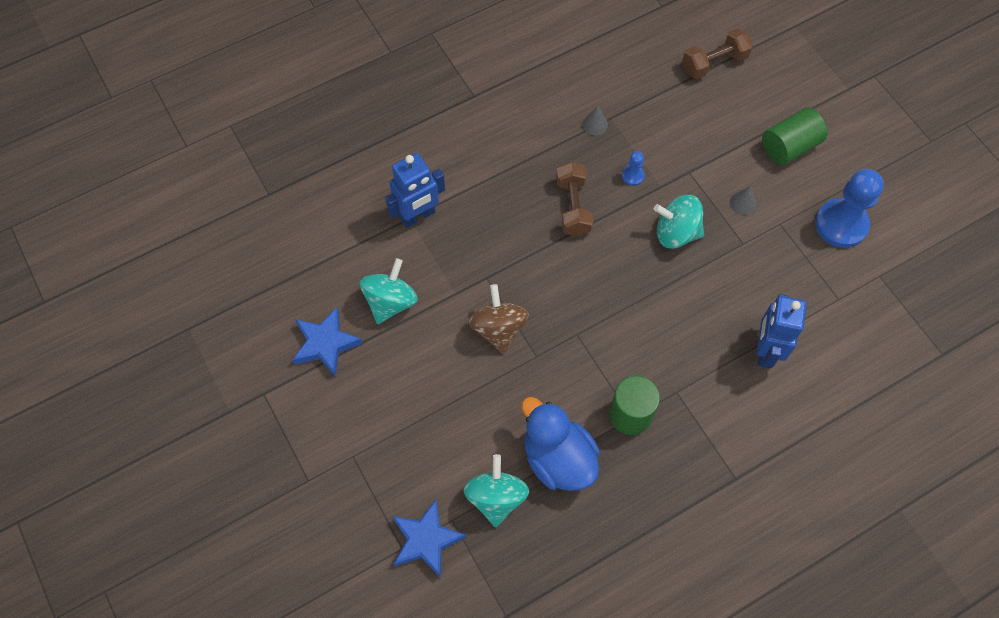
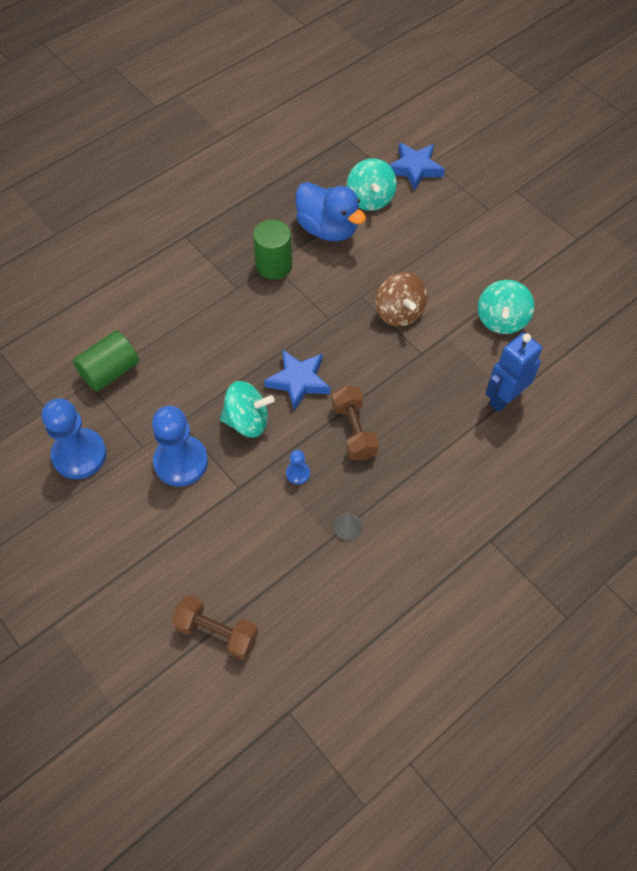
camera: 170 degrees right, 5 degrees down
blue star [292,307,363,377] -> blue star moved to [264,349,330,410]
brown dumbbell [682,28,753,79] -> brown dumbbell turned 60 degrees clockwise [172,595,258,660]
grey cone [730,186,756,215] -> blue pawn [152,406,208,487]
blue robot [757,294,807,368] -> none
green cylinder [762,107,828,165] -> green cylinder moved to [73,331,139,392]

